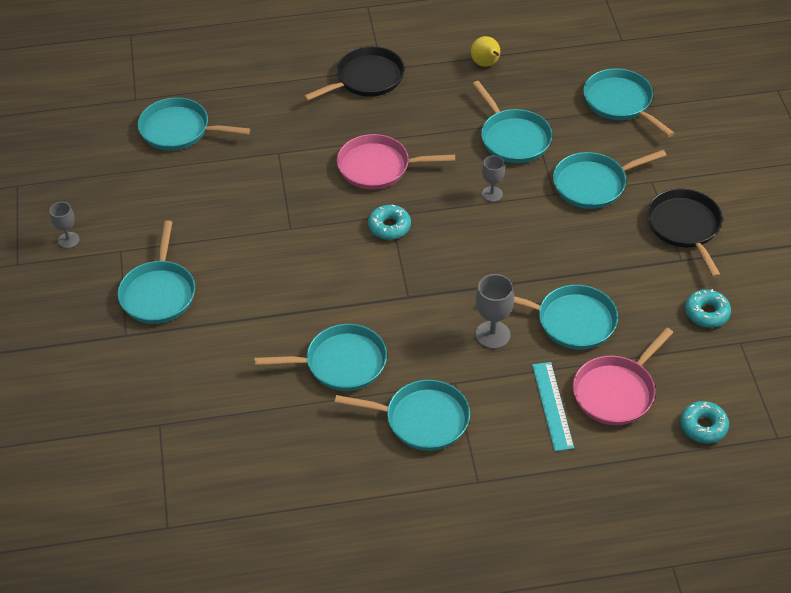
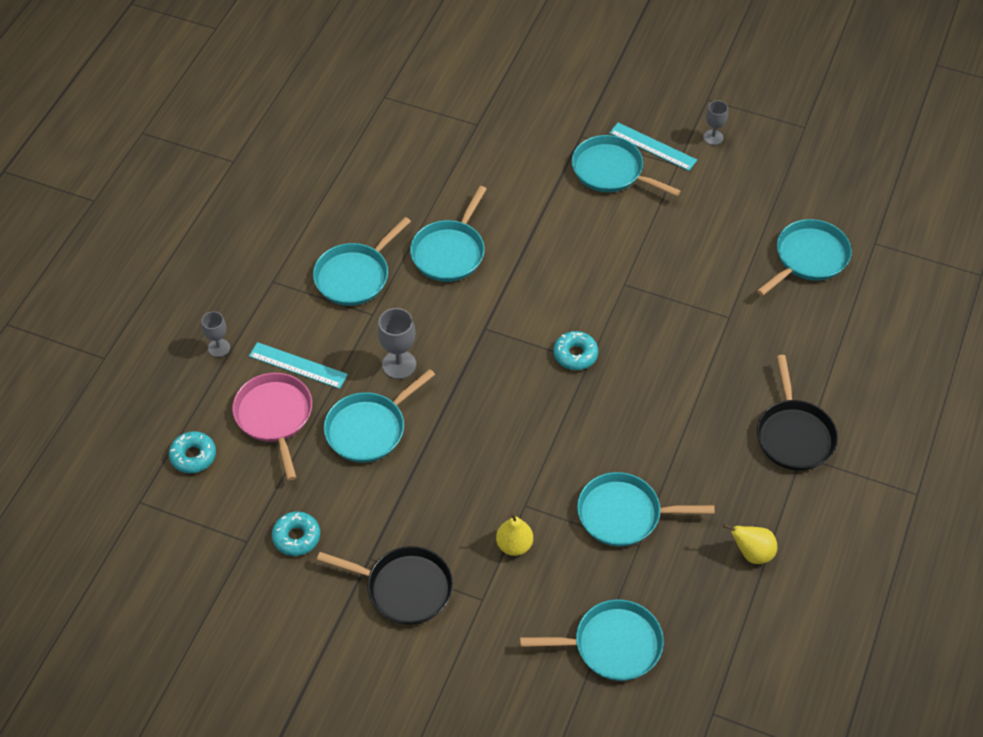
camera: 120 degrees right, 5 degrees up
pink pan [337,134,455,190] -> none
grey goblet [482,156,505,202] -> grey goblet moved to [201,311,230,357]
turquoise pan [553,150,667,209] -> yellow pear [496,513,533,556]
none -> turquoise ruler [609,123,697,171]

